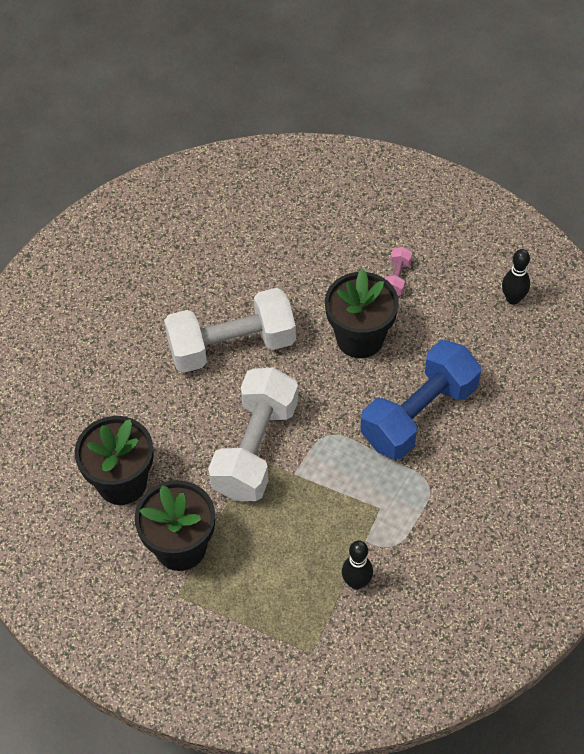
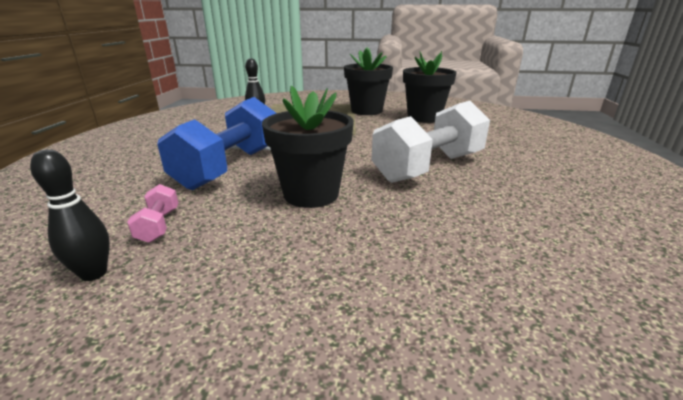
camera: 155 degrees right, 30 degrees down
white dumbbell [208,367,298,501] -> none
pink dumbbell [385,247,412,295] -> pink dumbbell moved to [127,184,179,243]

